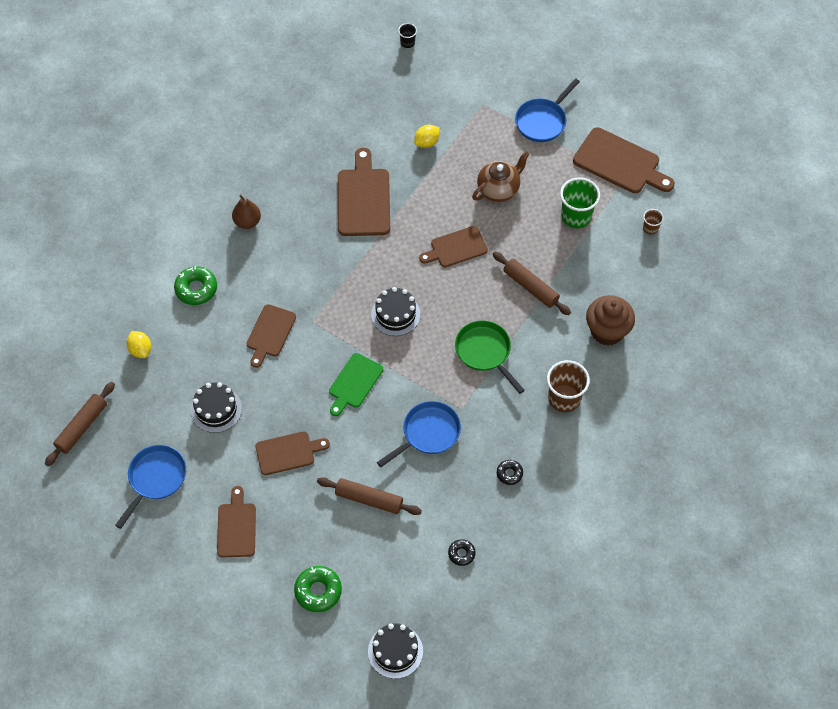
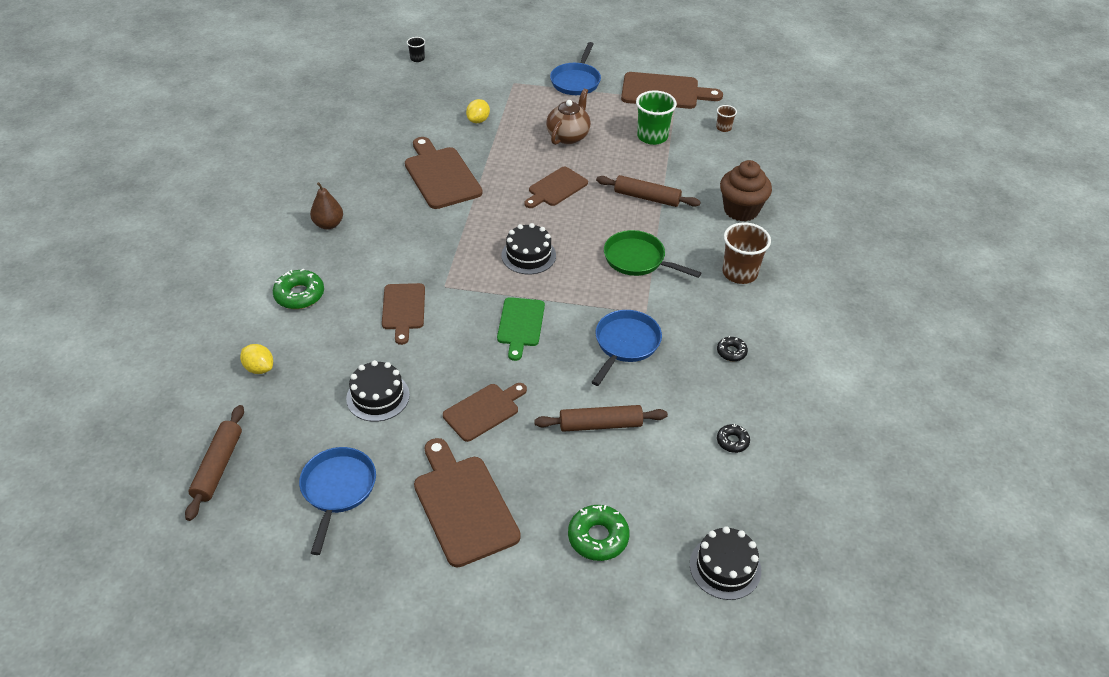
camera: 25 degrees left, 15 degrees down
brown cutting board [217,486,256,557] -> brown cutting board [414,438,521,567], size x1.55

